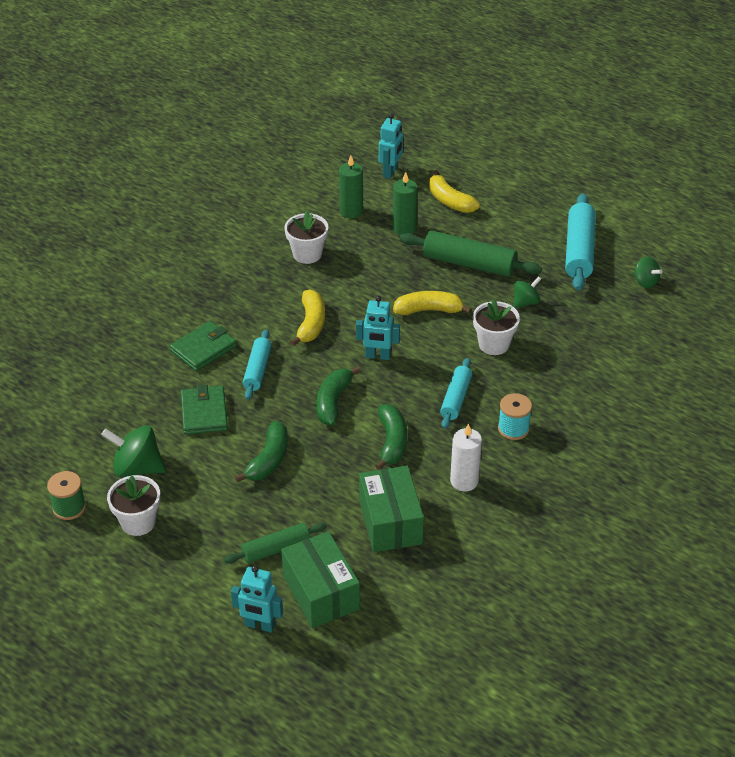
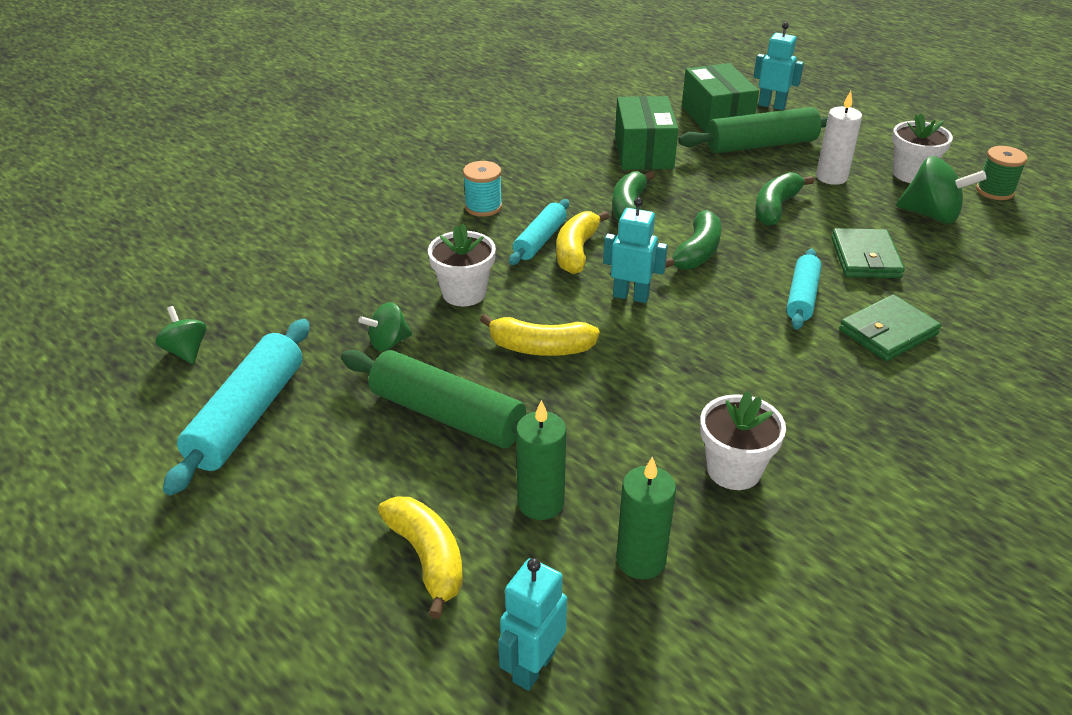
camera: 170 degrees left, 5 degrees down
green rolling pin [224,523,327,564] -> green rolling pin [678,107,828,153], size x1.63
yellow banana [290,290,325,346] -> yellow banana moved to [556,211,610,274]
white candle [450,424,482,491] -> white candle moved to [816,91,862,185]

